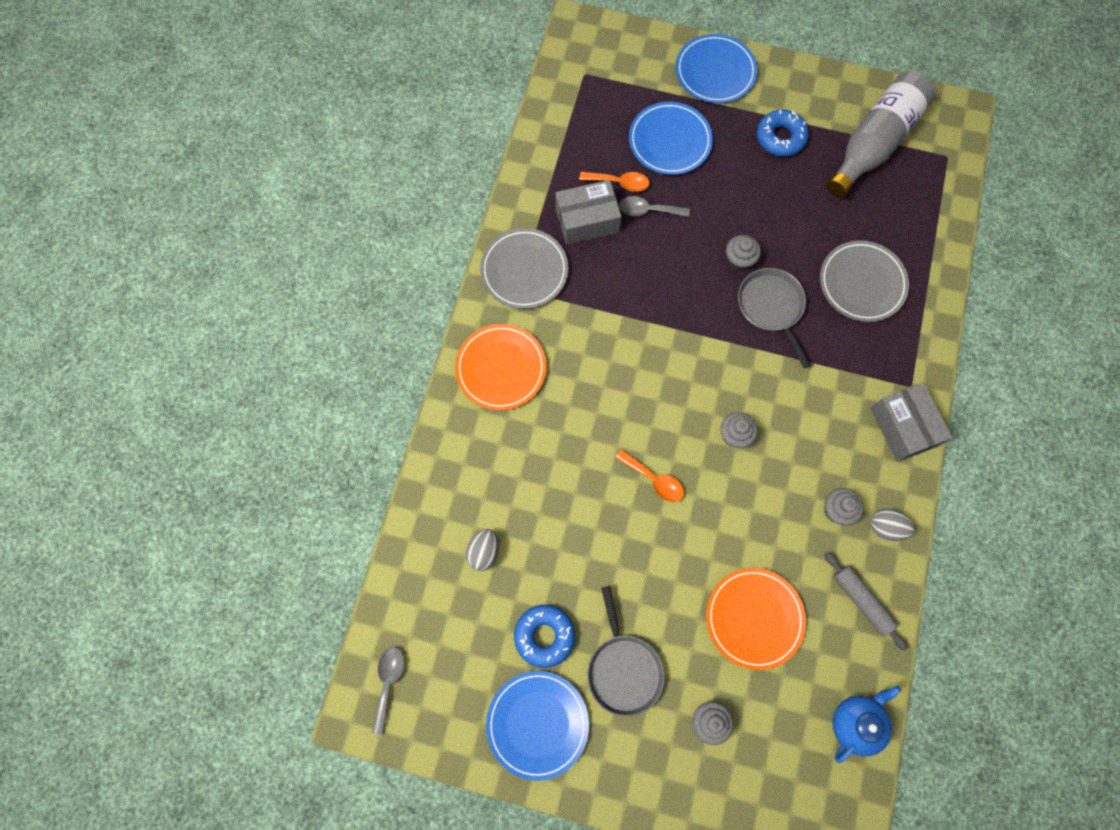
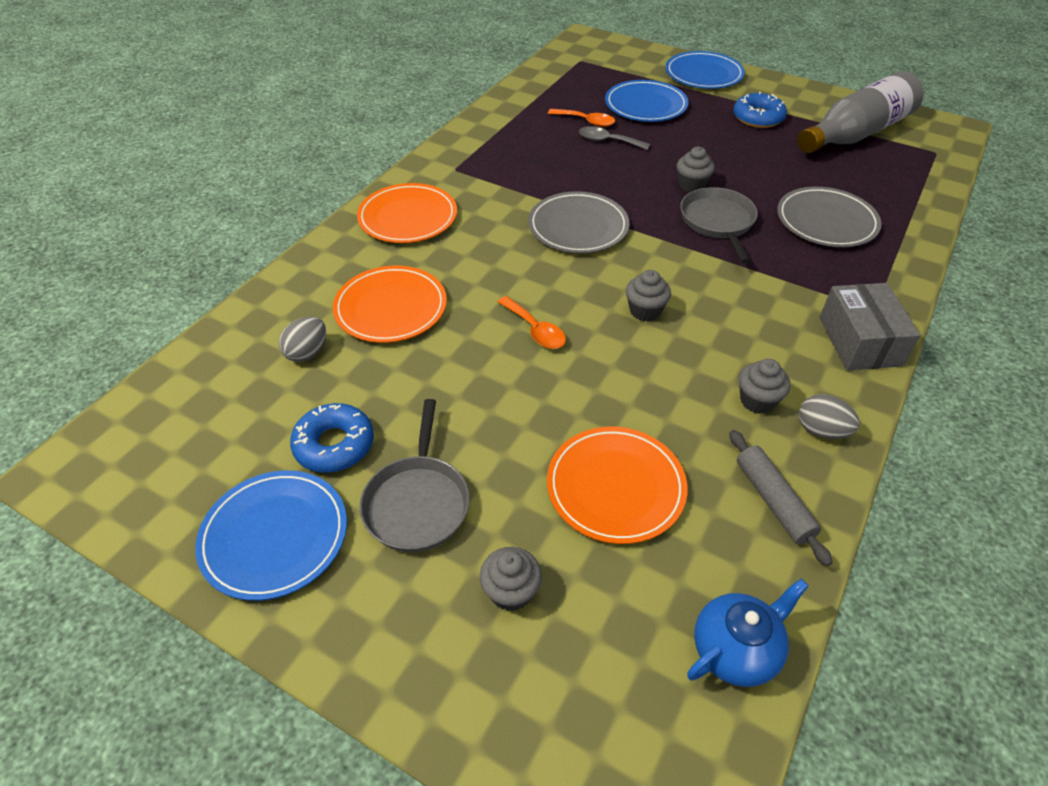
camera: 15 degrees right, 25 degrees down
grey spoon [372,647,405,735] -> none
grey plate [480,228,568,309] -> grey plate moved to [528,191,629,253]
grey box [555,180,622,245] -> none
none -> orange plate [333,266,447,343]

